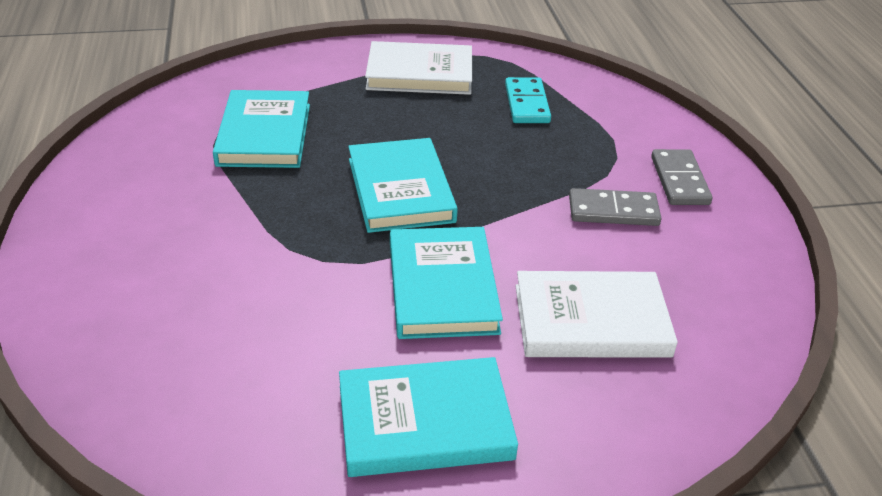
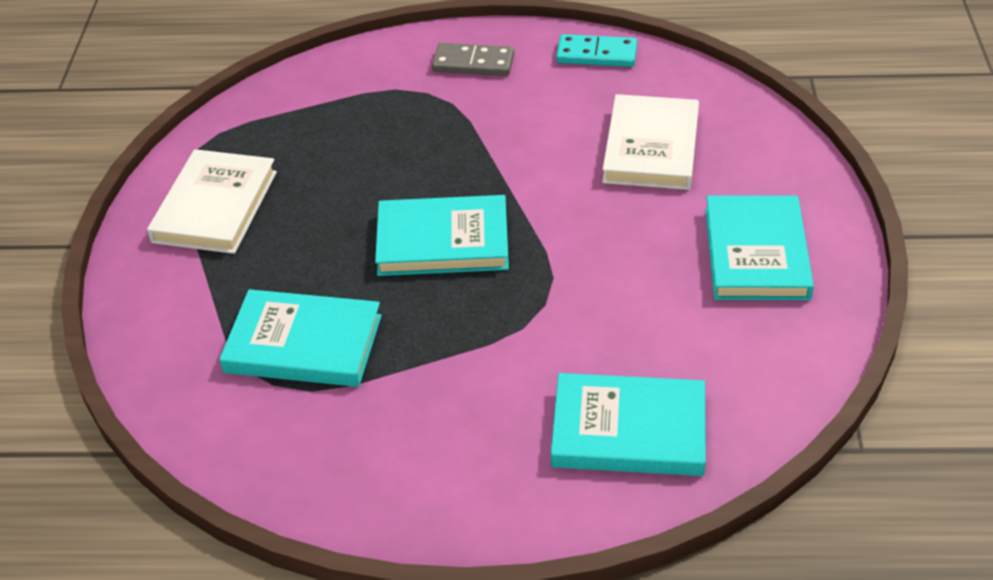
camera: 75 degrees left, 5 degrees up
turquoise book [390,227,503,339] -> turquoise book moved to [551,373,706,476]
turquoise domino [505,77,551,123] -> turquoise domino moved to [556,34,637,67]
grey domino [569,188,662,226] -> none

